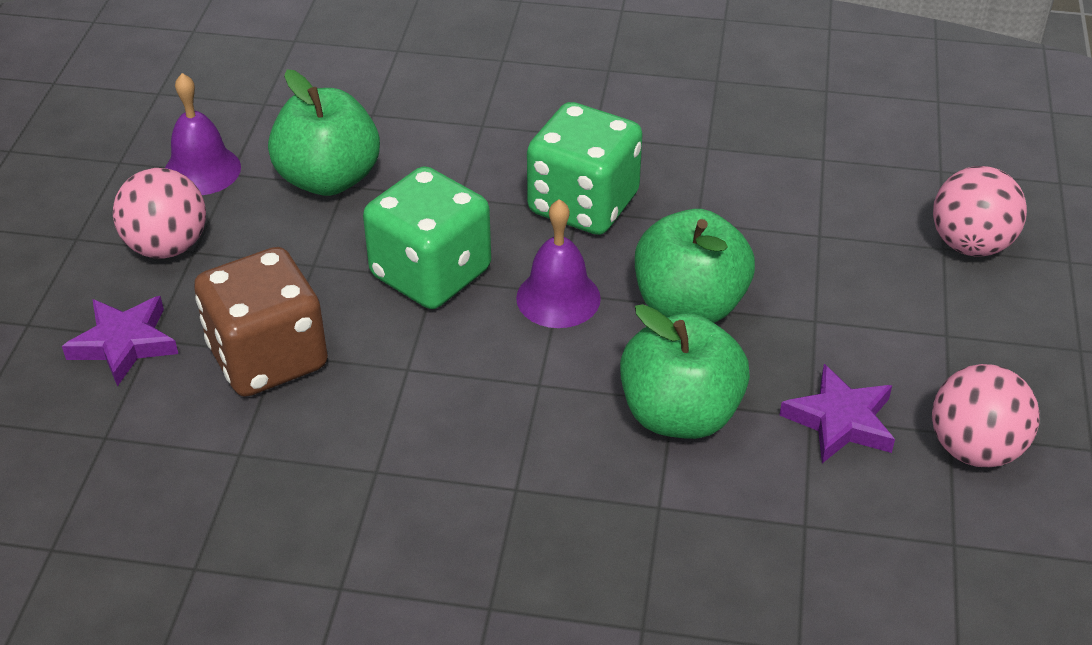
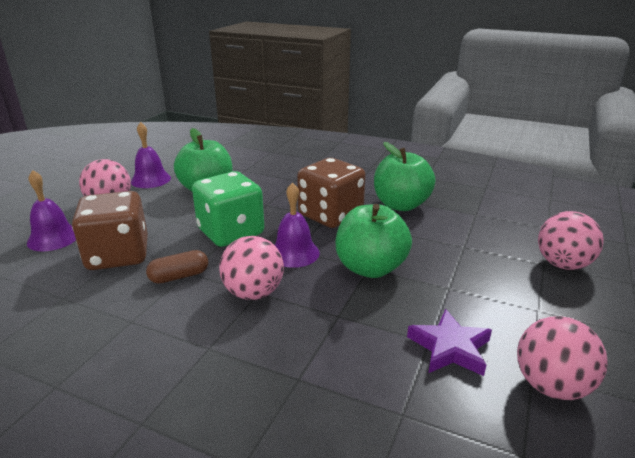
camera: 15 degrees right, 15 degrees down
purple star [62,296,178,387] -> purple bell [27,170,76,251]
green dice [527,102,643,235] -> brown dice [297,158,366,228]
green apple [620,304,750,439] -> green apple moved to [374,142,435,211]
none -> brown capsule [146,250,208,284]
none -> pink ball [219,236,284,300]

